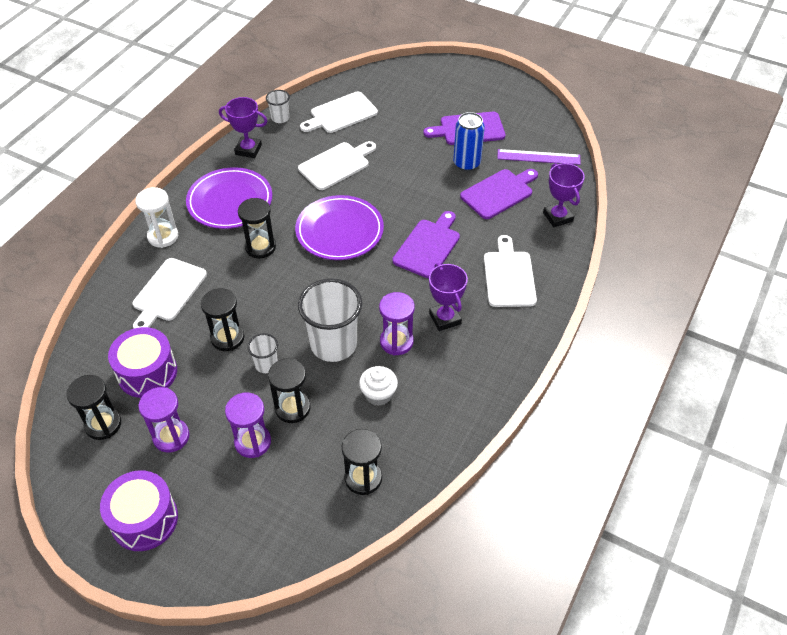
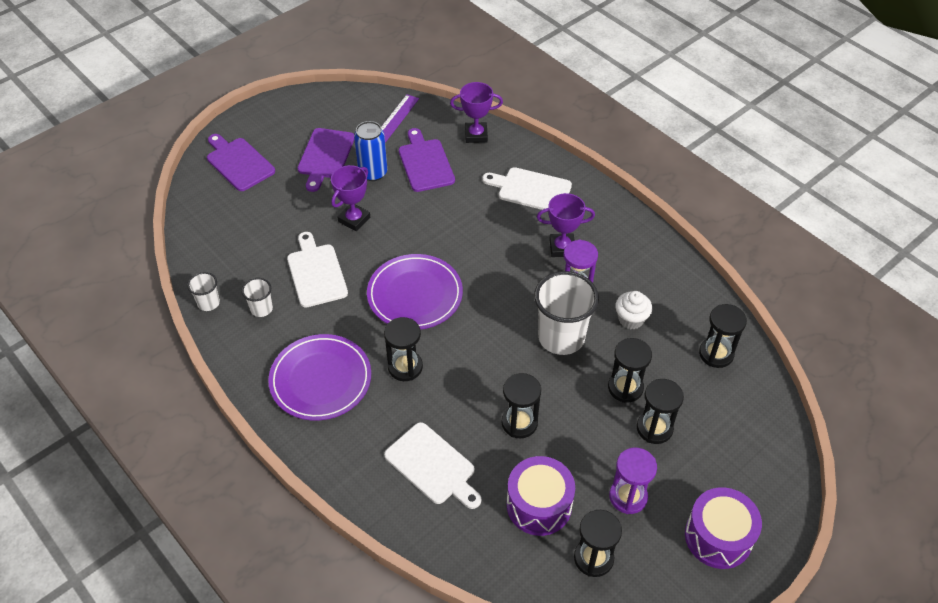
camera: 70 degrees left, 0 degrees up
white hourglass [135,187,178,248] -> none
purple trophy [219,97,267,158] -> purple trophy moved to [331,165,370,231]
purple hourglass [225,393,271,458] -> black hourglass [637,379,684,444]
white cup [247,333,278,373] -> white cup moved to [242,278,273,317]
white cutting board [300,91,378,133] -> none
purple cutting board [393,211,460,278] -> purple cutting board moved to [207,134,275,191]

